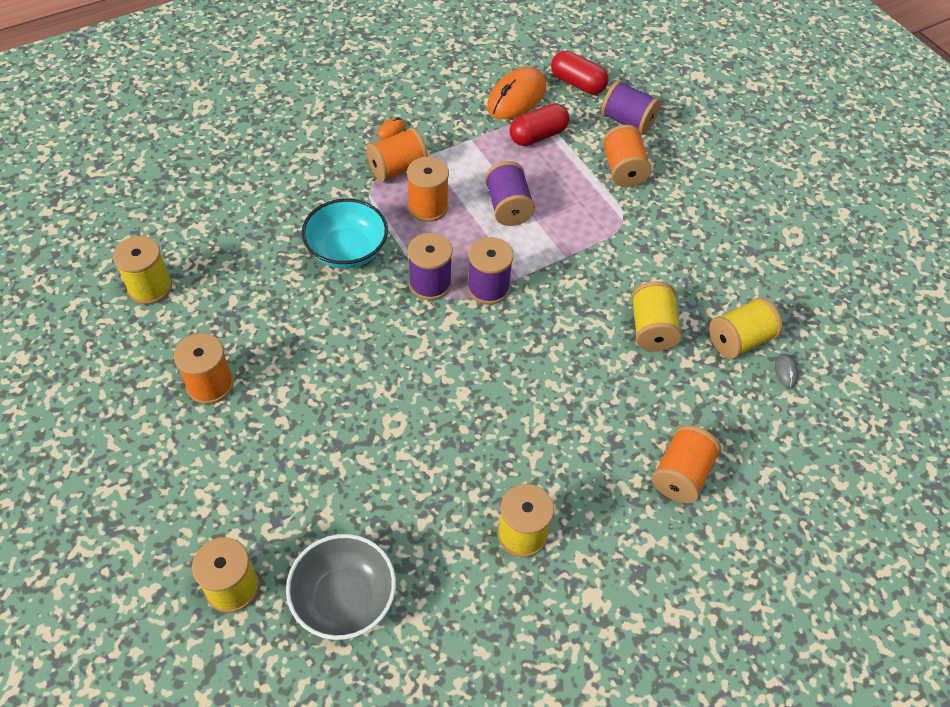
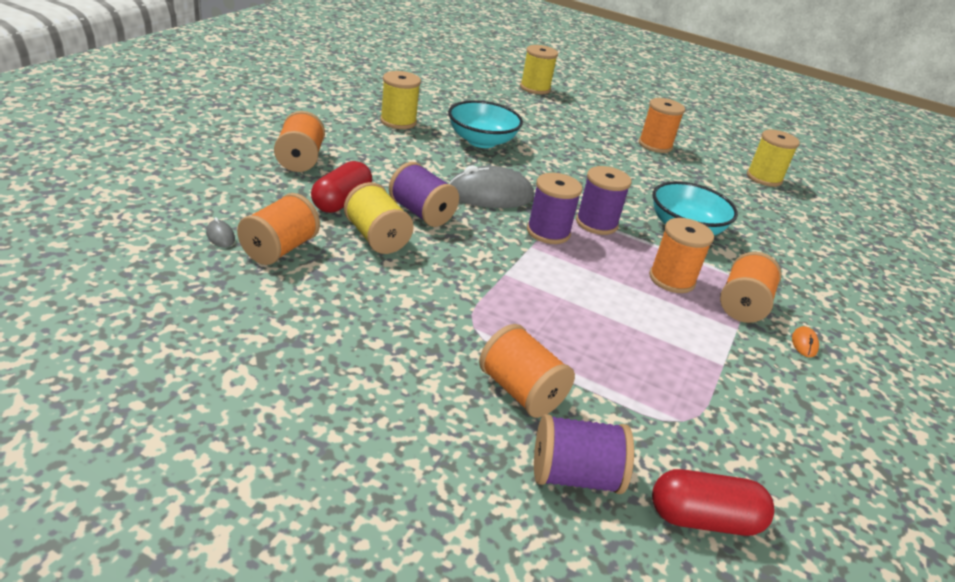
camera: 145 degrees right, 20 degrees down
grey bowl [286,534,396,640] -> none
purple spool [485,161,535,226] -> purple spool moved to [389,162,459,227]
orange mouse [487,67,546,119] -> none
red capsule [509,103,569,146] -> red capsule moved to [311,161,372,213]
yellow spool [709,297,783,359] -> orange spool [237,193,320,265]
none -> turquoise bowl [448,100,523,148]
none -> grey mouse [449,165,534,208]

